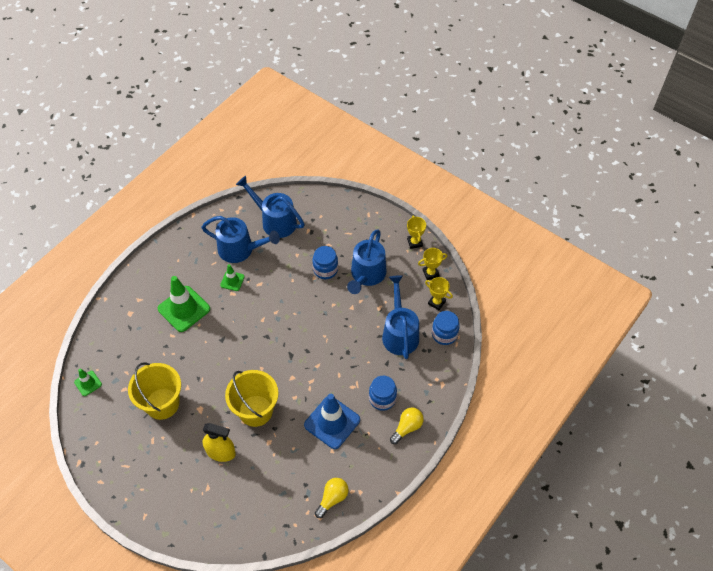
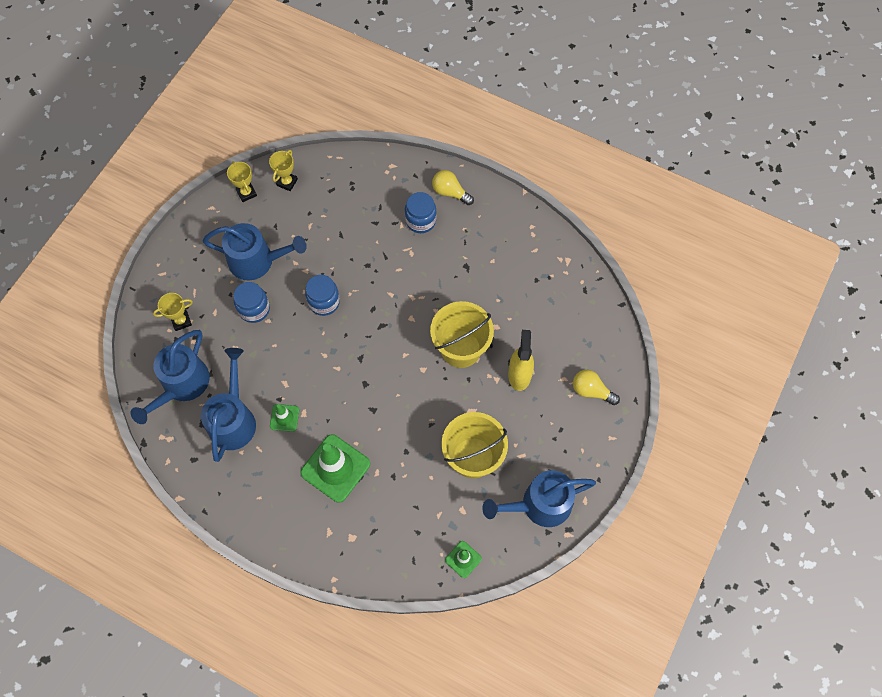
camera: 100 degrees left, 10 degrees up
blue traffic cone [304,394,360,449] -> none
yellow light bulb [315,478,348,518] -> yellow light bulb moved to [573,370,620,405]
blue watering can [382,275,419,359] -> blue watering can moved to [482,470,596,527]
yellow trophy [407,215,426,249] -> yellow trophy moved to [153,293,193,331]
blue jar [432,311,460,345] -> blue jar moved to [305,275,340,316]

